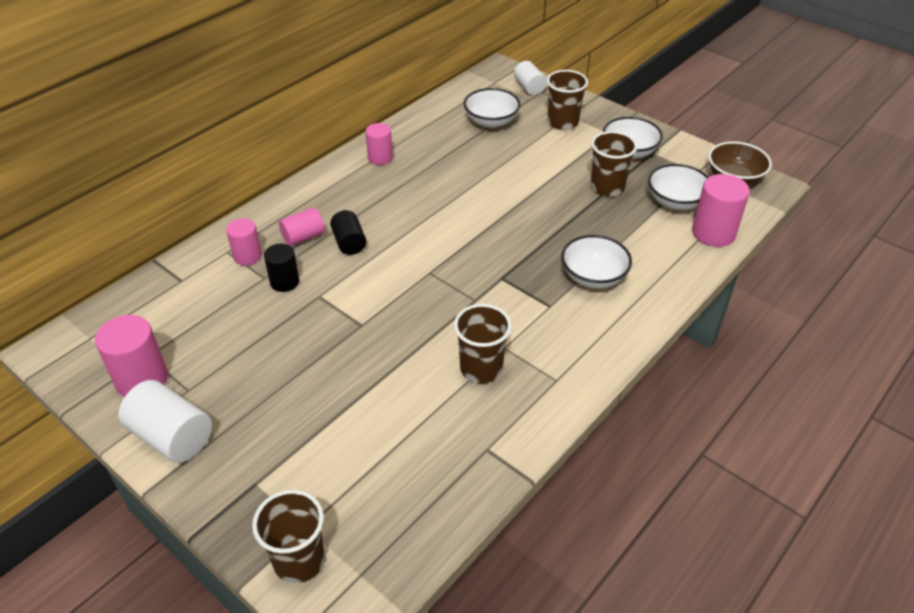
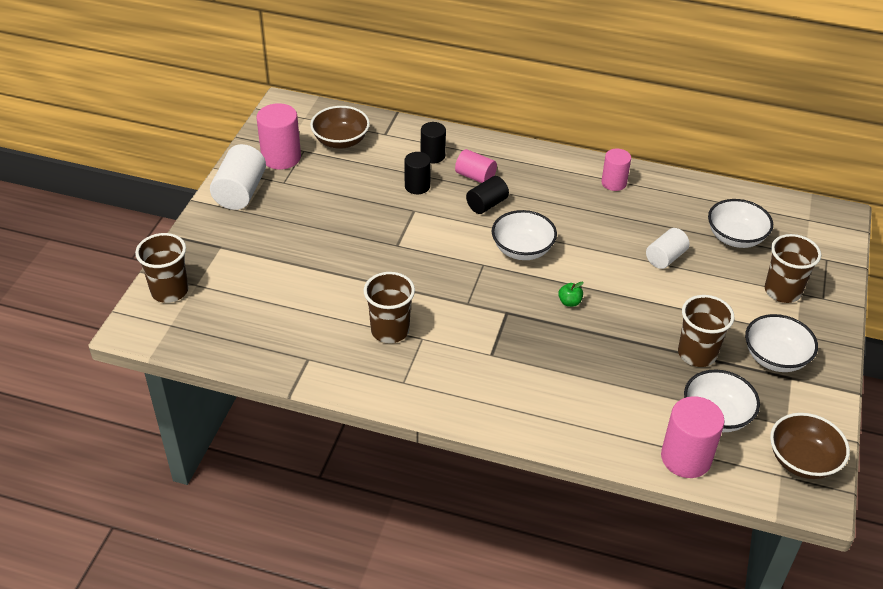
camera: 65 degrees right, 0 degrees up
pink cylinder [226,218,262,266] -> black cylinder [421,122,446,163]
white cylinder [514,61,547,95] -> white cylinder moved to [646,228,690,269]
white bowl [561,235,632,289] -> white bowl moved to [492,210,557,260]
none -> brown bowl [310,106,370,149]
none -> green apple [558,282,583,307]

